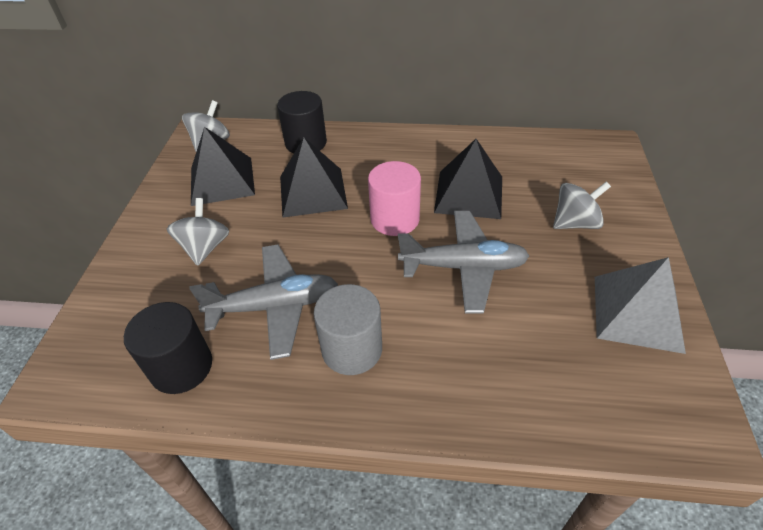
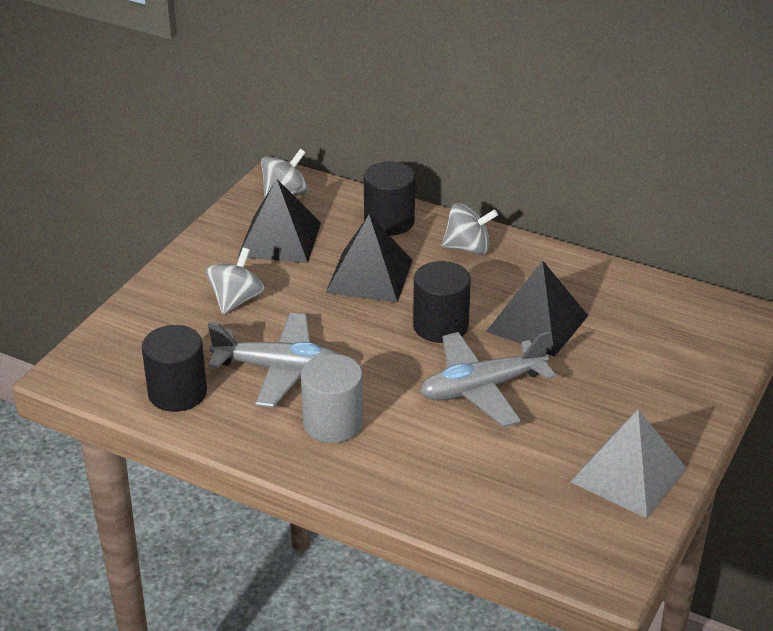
camera: 20 degrees right, 10 degrees down
pink cylinder [368,161,421,236] -> black cylinder [413,261,471,343]
grey plane [398,211,529,314] -> grey plane turned 135 degrees clockwise [420,331,556,427]
grey spinning top [553,182,611,229] -> grey spinning top moved to [442,203,498,255]

